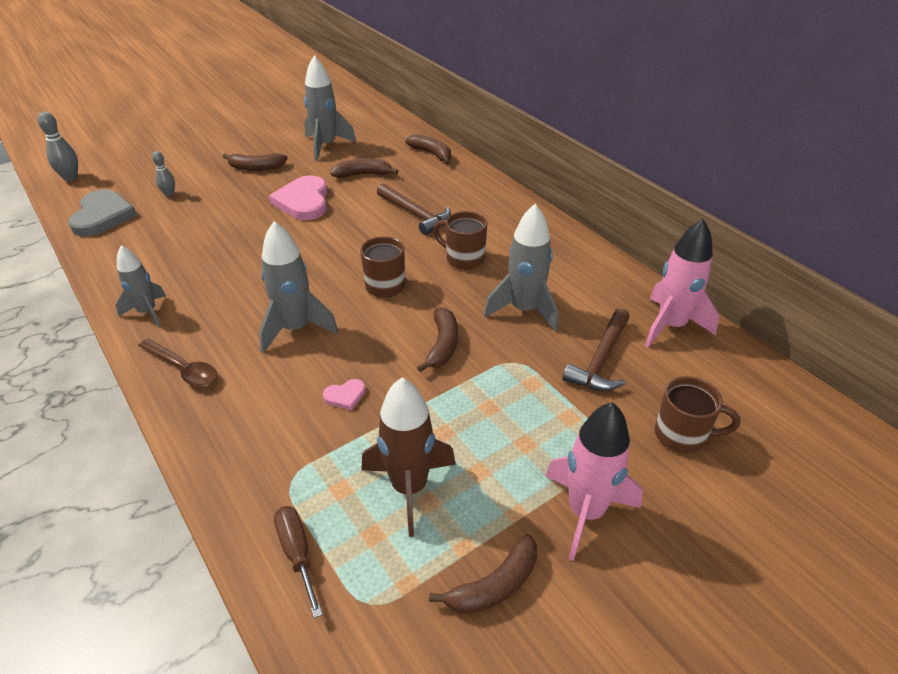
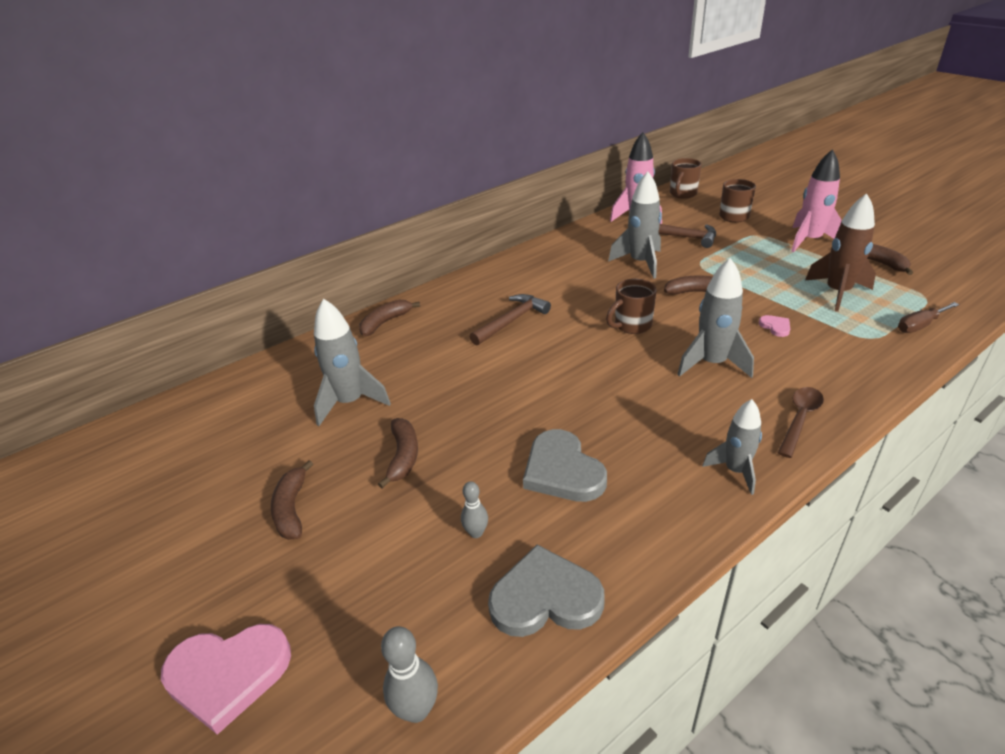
camera: 90 degrees left, 5 degrees down
pink heart [269,175,328,220] -> pink heart moved to [161,624,291,735]
brown banana [330,158,398,178] -> brown banana moved to [271,460,313,540]
brown mug [433,211,487,270] -> brown mug moved to [670,158,702,199]
none -> grey heart [523,429,607,502]

